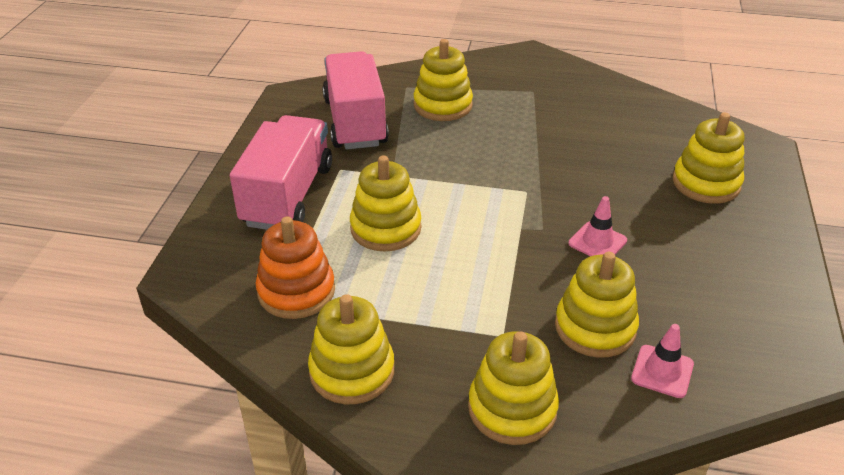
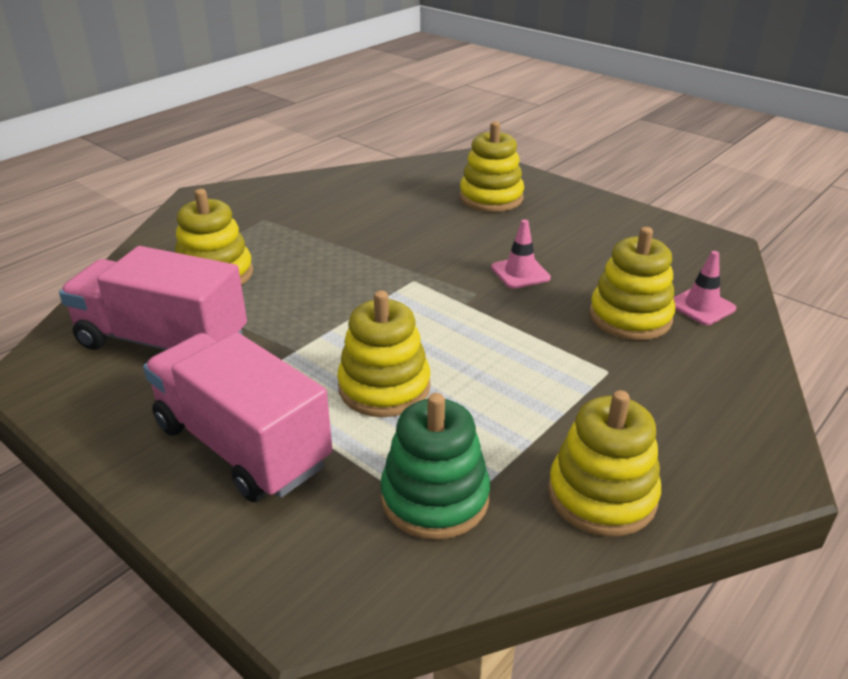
camera: 60 degrees left, 5 degrees down
orange stacking toy [256,216,335,319] -> green stacking toy [380,393,490,540]
yellow stacking toy [468,331,559,445] -> none

